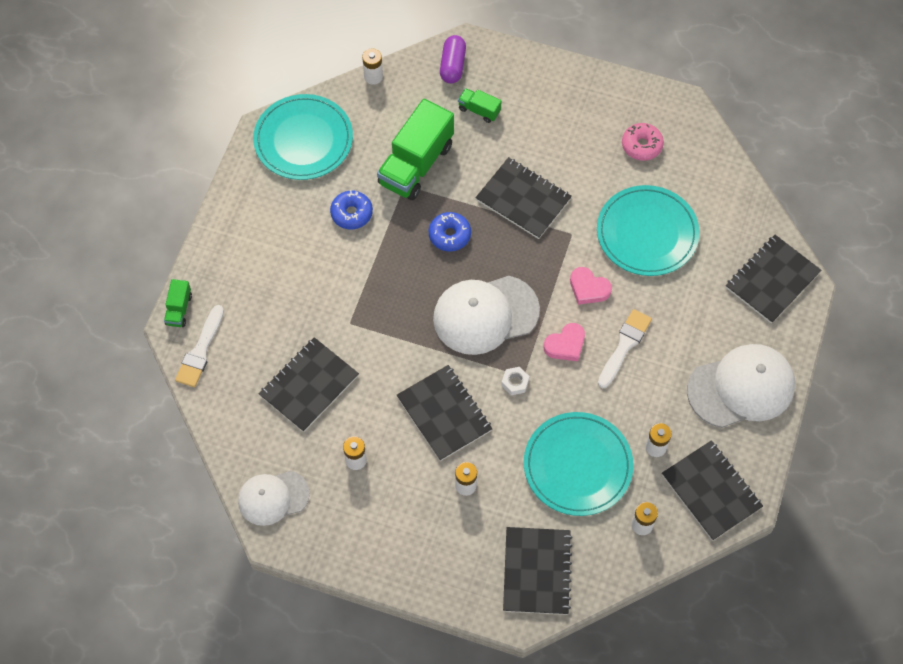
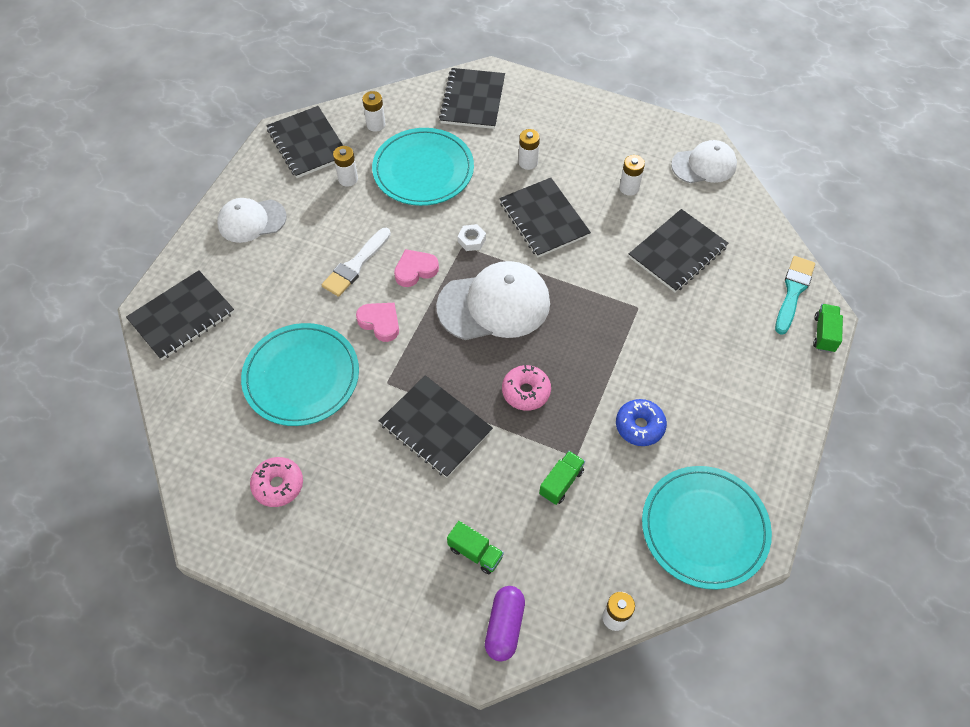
camera: 175 degrees left, 5 degrees down
white brush [175,305,224,388] -> turquoise brush [775,256,815,335]
green truck [377,99,454,200] -> green truck [539,451,585,505], size x0.46
blue donut [429,212,471,252] -> pink donut [502,365,551,411]
white cap [687,344,795,428] -> white cap [217,198,286,243], size x0.63

